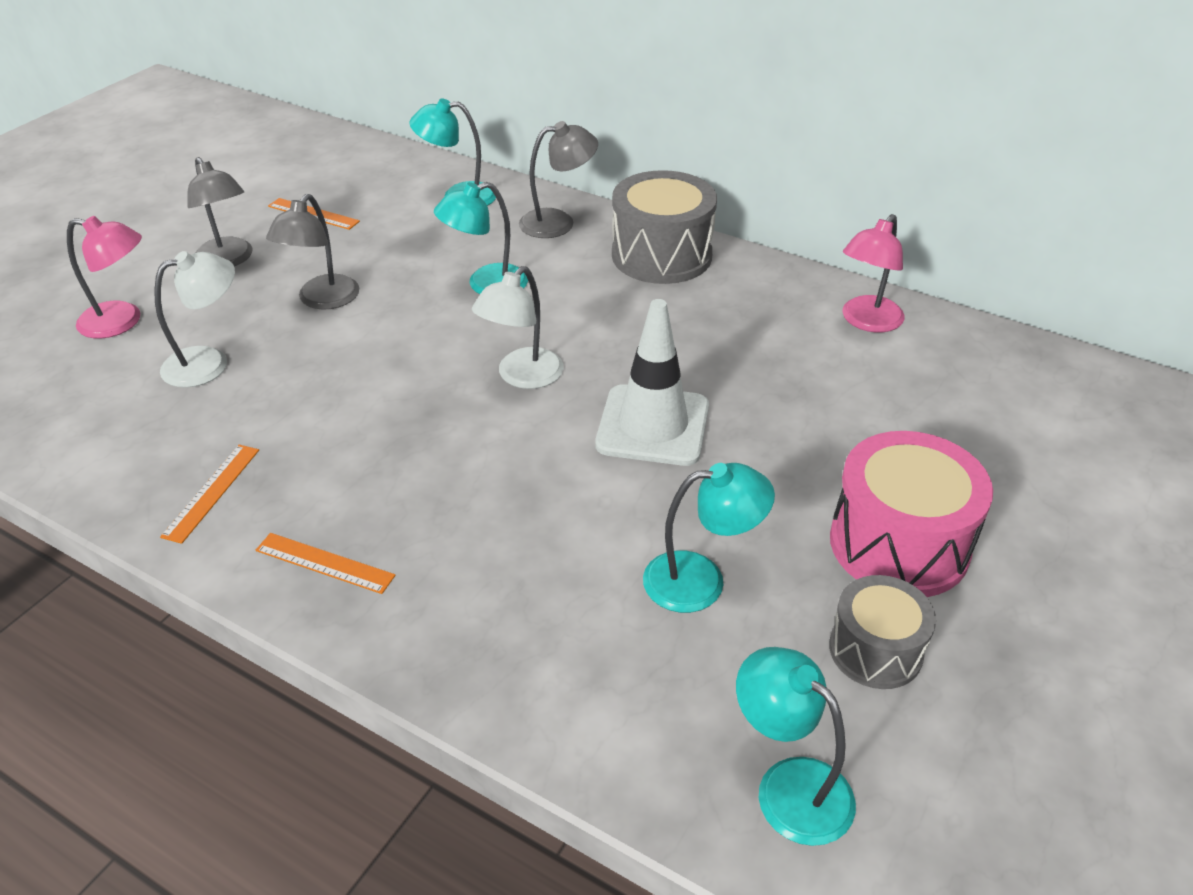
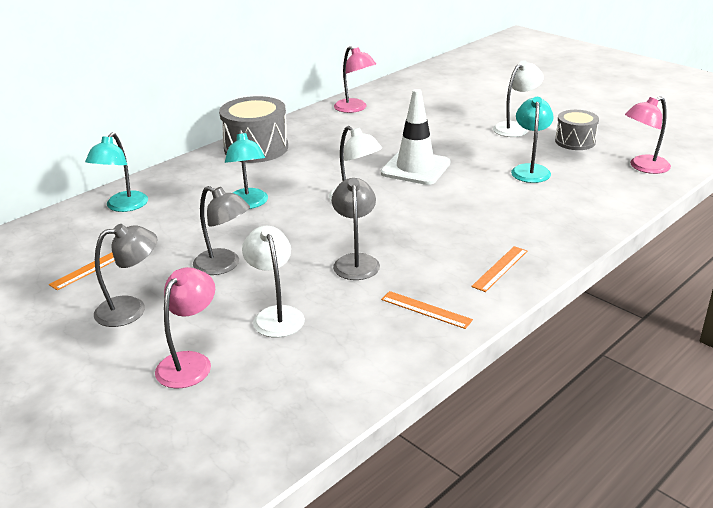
camera: 75 degrees left, 10 degrees down
grey lamp [519,121,598,238] -> grey lamp moved to [332,178,380,280]
turquoise lamp [736,647,856,846] -> pink lamp [625,96,671,174]
pink drum [830,431,993,597] -> white lamp [493,60,544,137]

